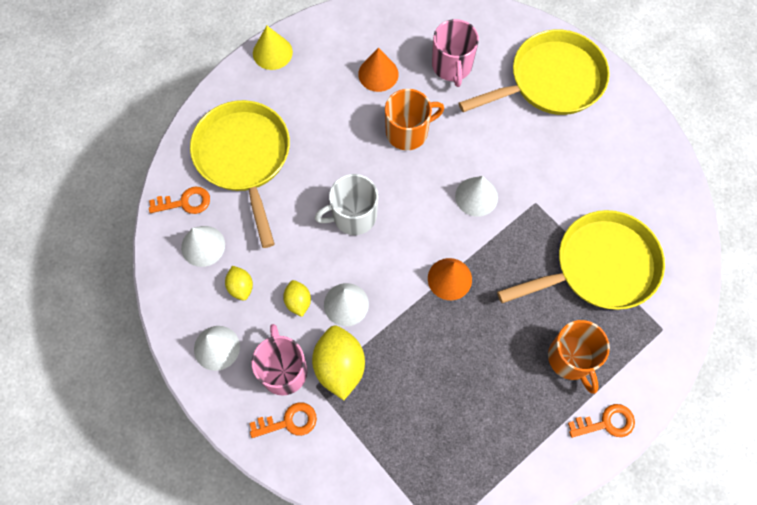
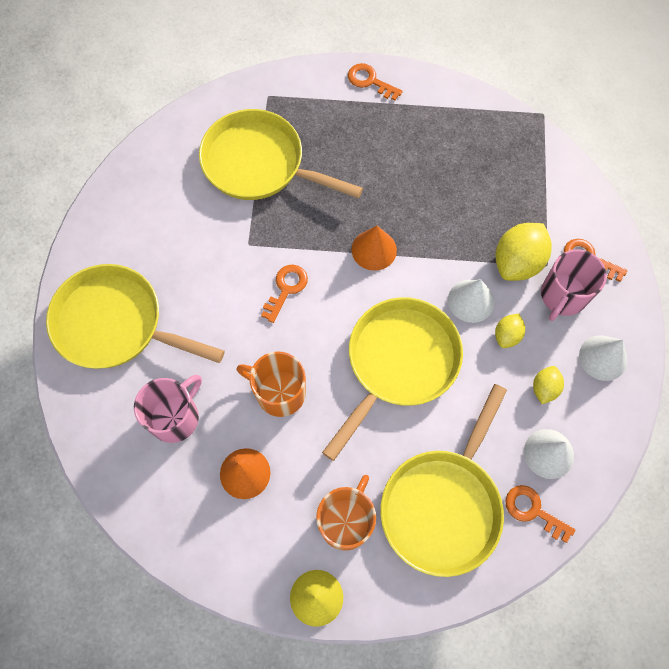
camera: 135 degrees left, 0 degrees up
white mug [315,174,378,235] -> yellow pan [322,297,463,461]
white cone [455,176,498,217] -> orange key [261,265,308,323]
orange mug [548,320,610,394] -> orange mug moved to [316,475,376,551]

